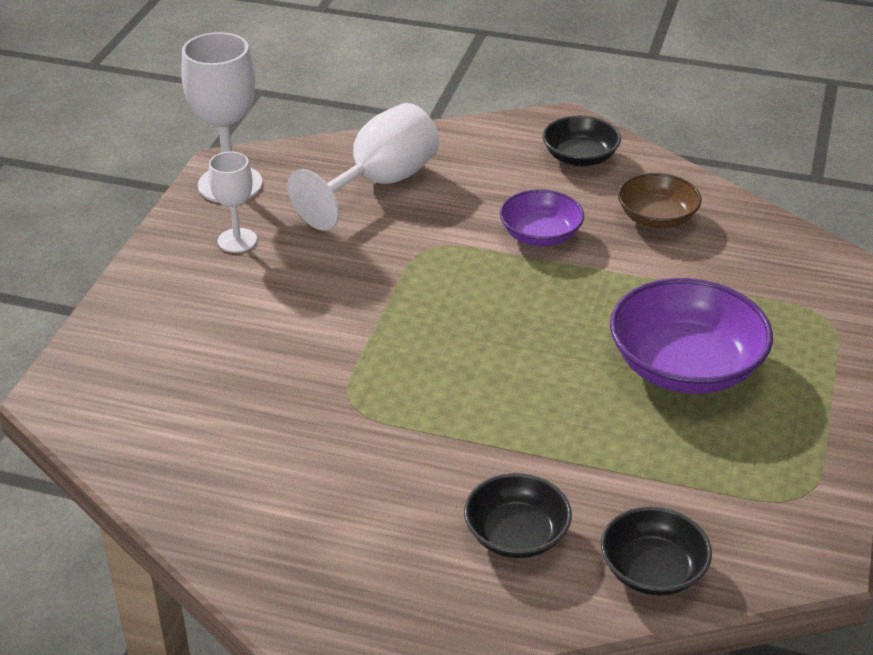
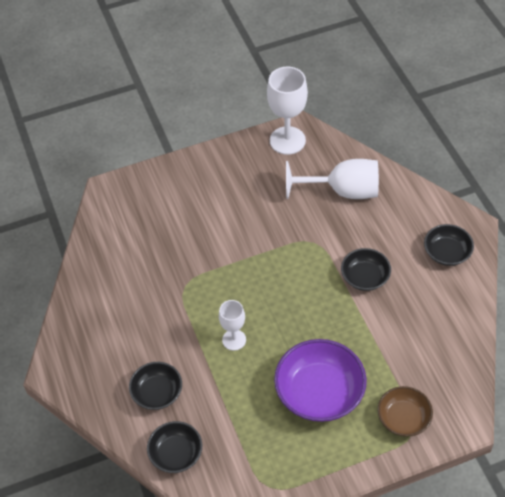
camera: 55 degrees right, 15 degrees up
white goblet [209,151,257,253] -> white goblet moved to [219,300,246,351]
purple bowl [500,189,584,246] -> black bowl [341,248,391,291]
brown bowl [618,173,702,228] -> brown bowl moved to [378,386,433,437]

